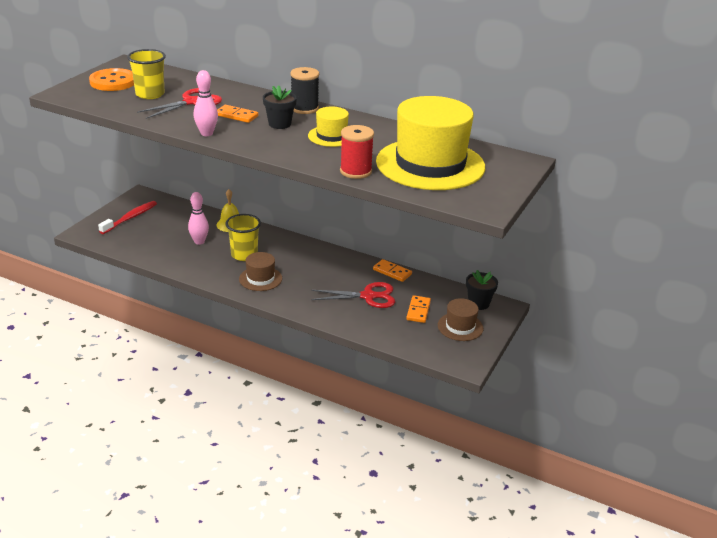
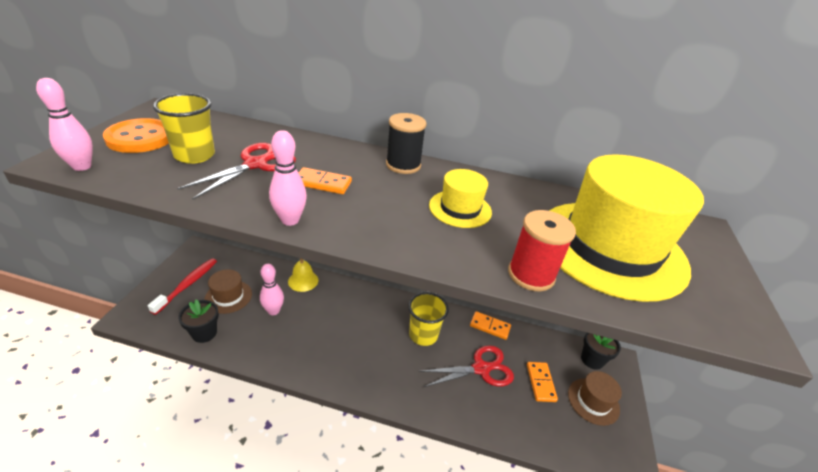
camera: 15 degrees left, 5 degrees up
yellow cup [226,214,261,261] -> yellow cup moved to [408,292,449,346]
brown hat [239,252,282,291] -> brown hat moved to [204,269,252,314]
black flower pot [263,85,297,129] -> black flower pot moved to [178,299,219,343]
none -> pink bowling pin [36,78,93,171]

